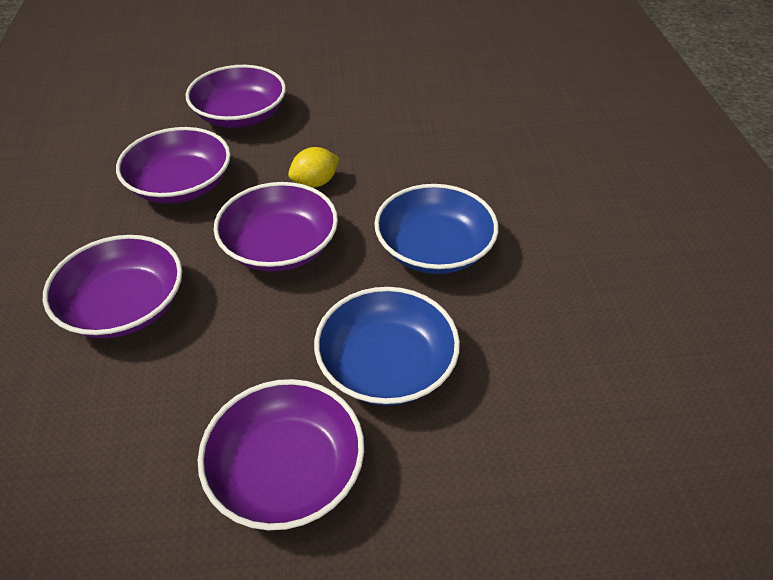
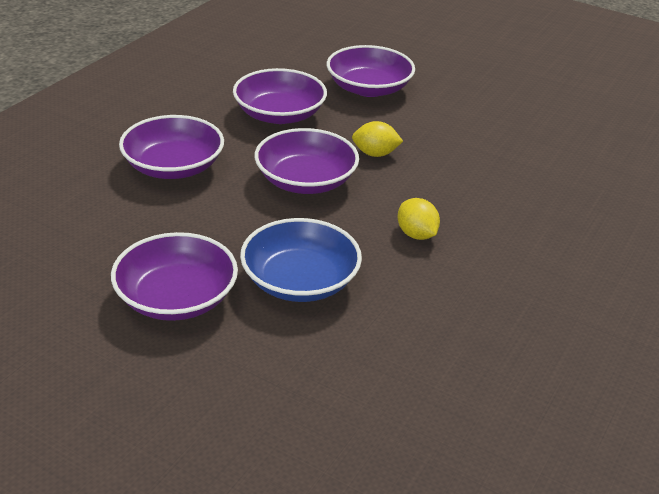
camera: 35 degrees right, 10 degrees down
blue bowl [374,184,498,274] -> yellow lemon [397,198,440,240]

